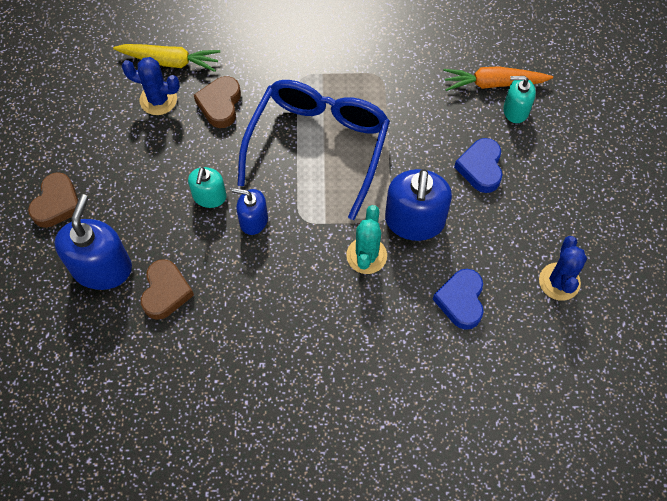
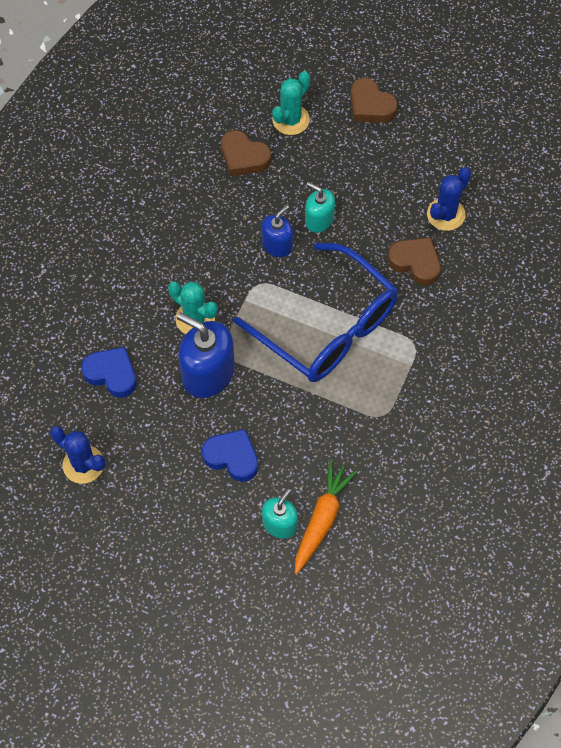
camera: 115 degrees right, 0 degrees up
blue soap dispenser [55,194,132,290] -> turquoise cactus [272,71,310,135]
yellow carrot [113,44,220,72] -> none

